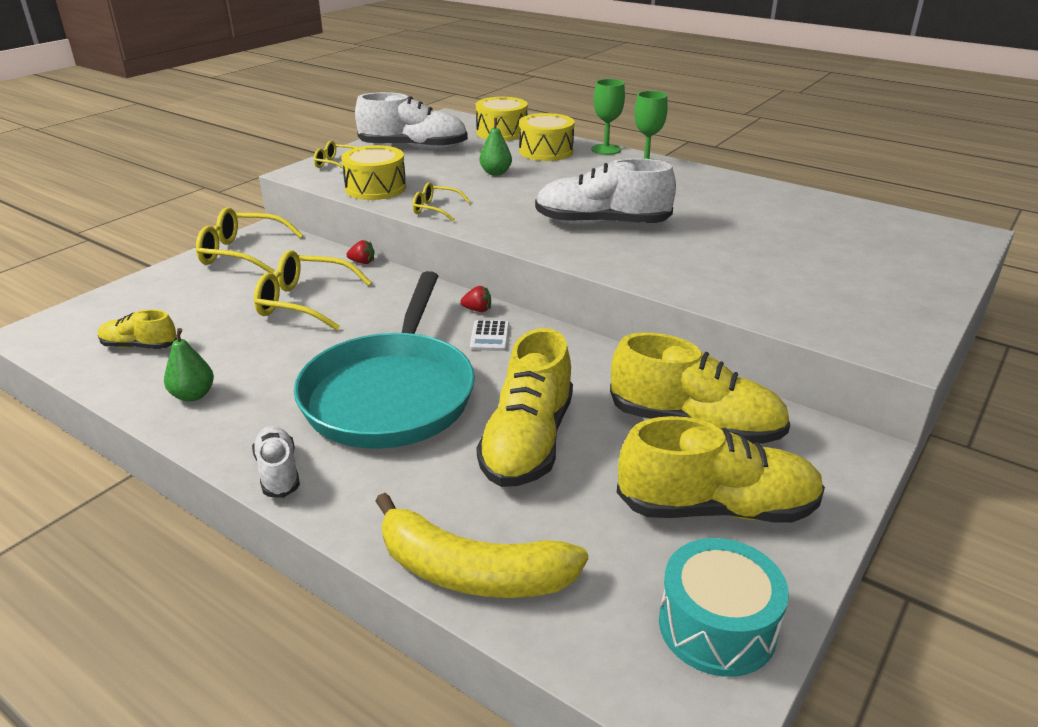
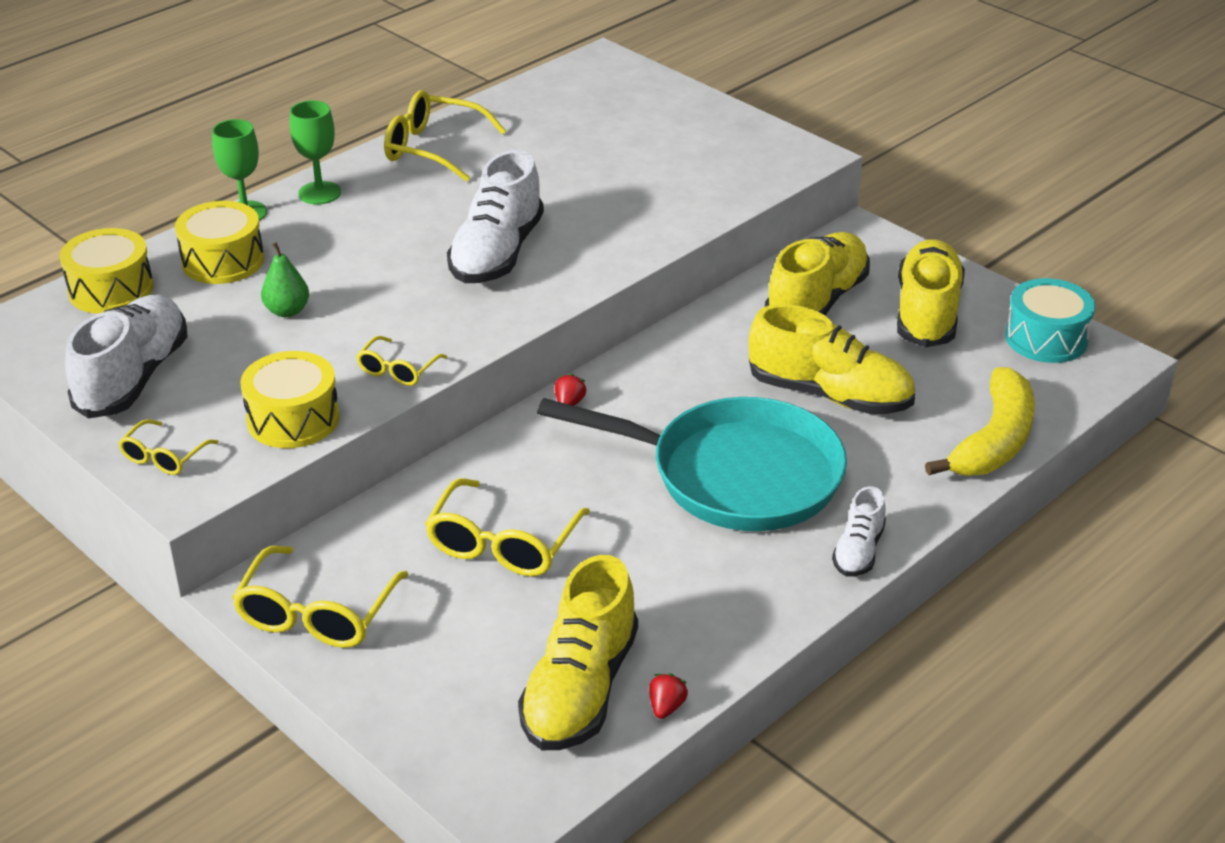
camera: 80 degrees left, 5 degrees up
yellow shoe [98,309,177,349] -> yellow shoe [518,555,638,750], size x1.89
green pear [164,328,214,402] -> none
white shoe [252,426,300,498] -> white shoe turned 60 degrees counterclockwise [832,486,886,576]
red strawberry [347,240,375,264] -> red strawberry moved to [649,673,688,719]
white calculator [470,320,509,351] -> none
none -> yellow glasses [384,90,506,182]

